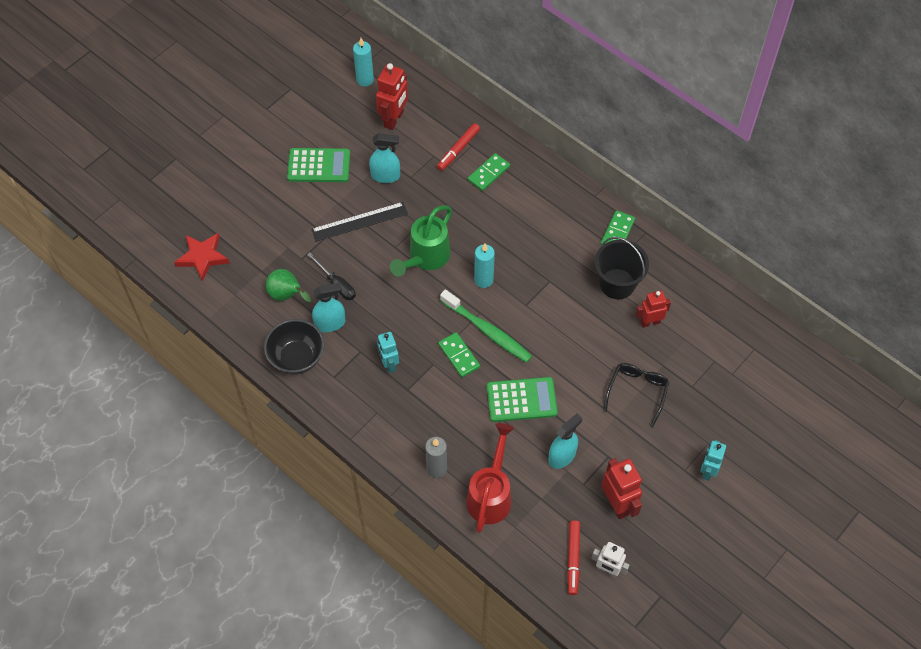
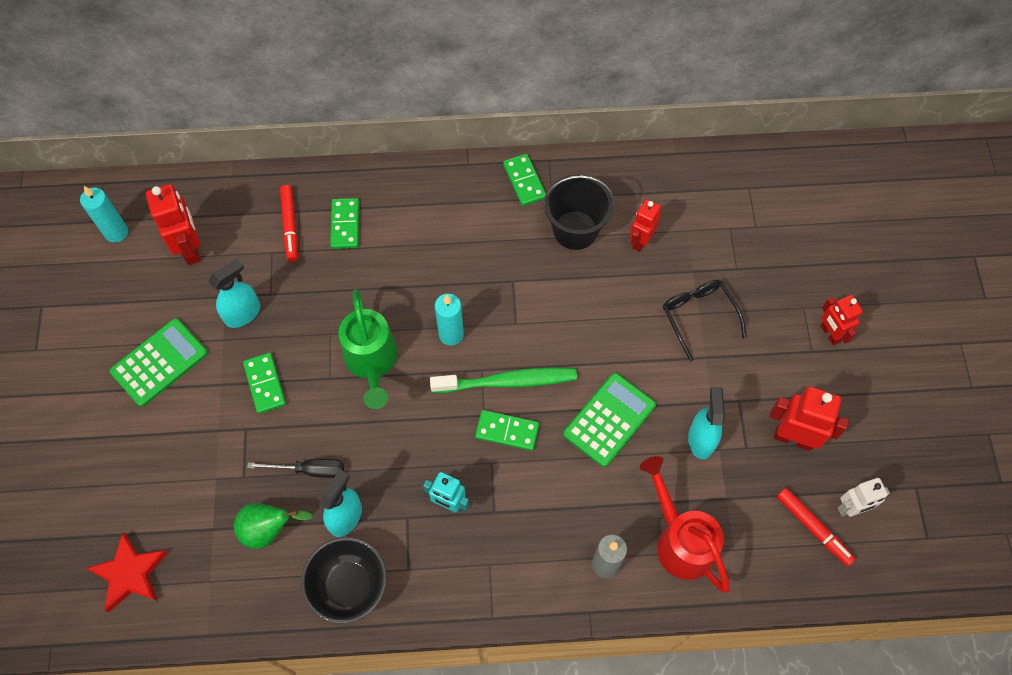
camera: 45 degrees left, 5 degrees up
black ruler [311,202,408,241] -> green domino [243,353,286,414]
turquoise robot [700,440,726,481] -> red robot [821,295,863,345]

